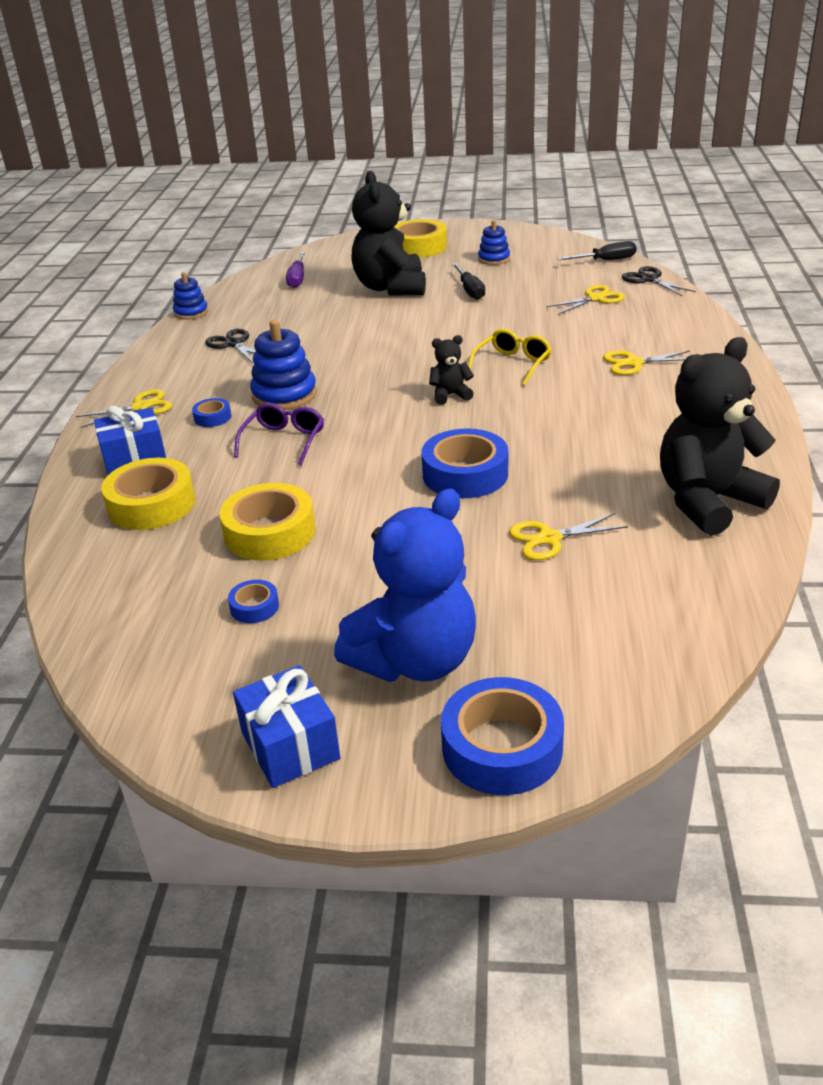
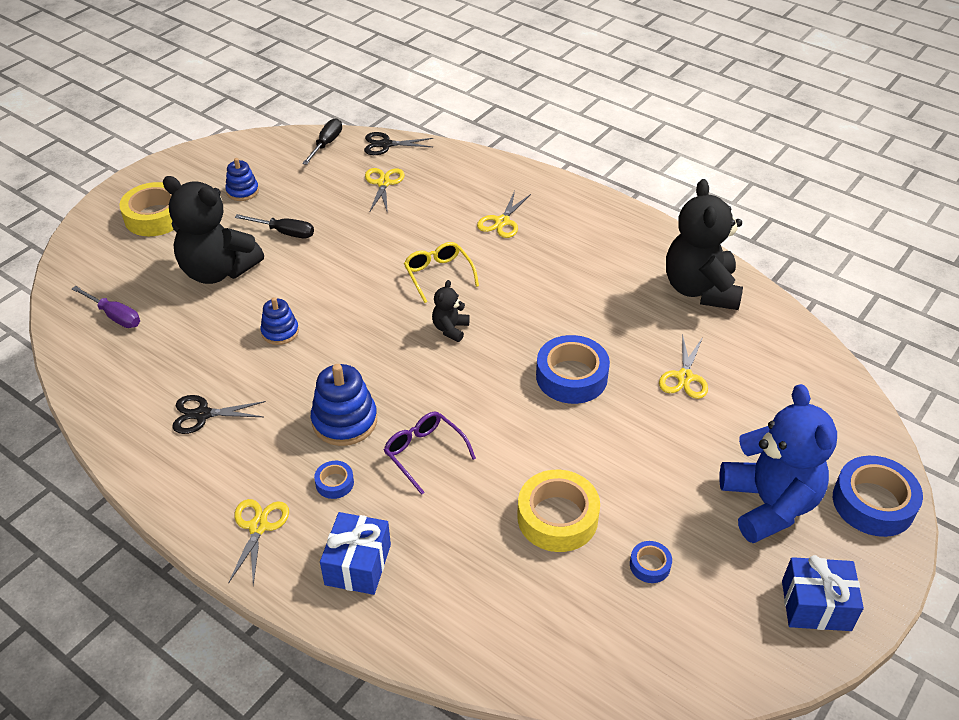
camera: 60 degrees left, 10 degrees up
yellow tape [101,458,196,530] -> none
blue stacking toy [173,272,208,320] -> blue stacking toy moved to [260,297,299,345]

